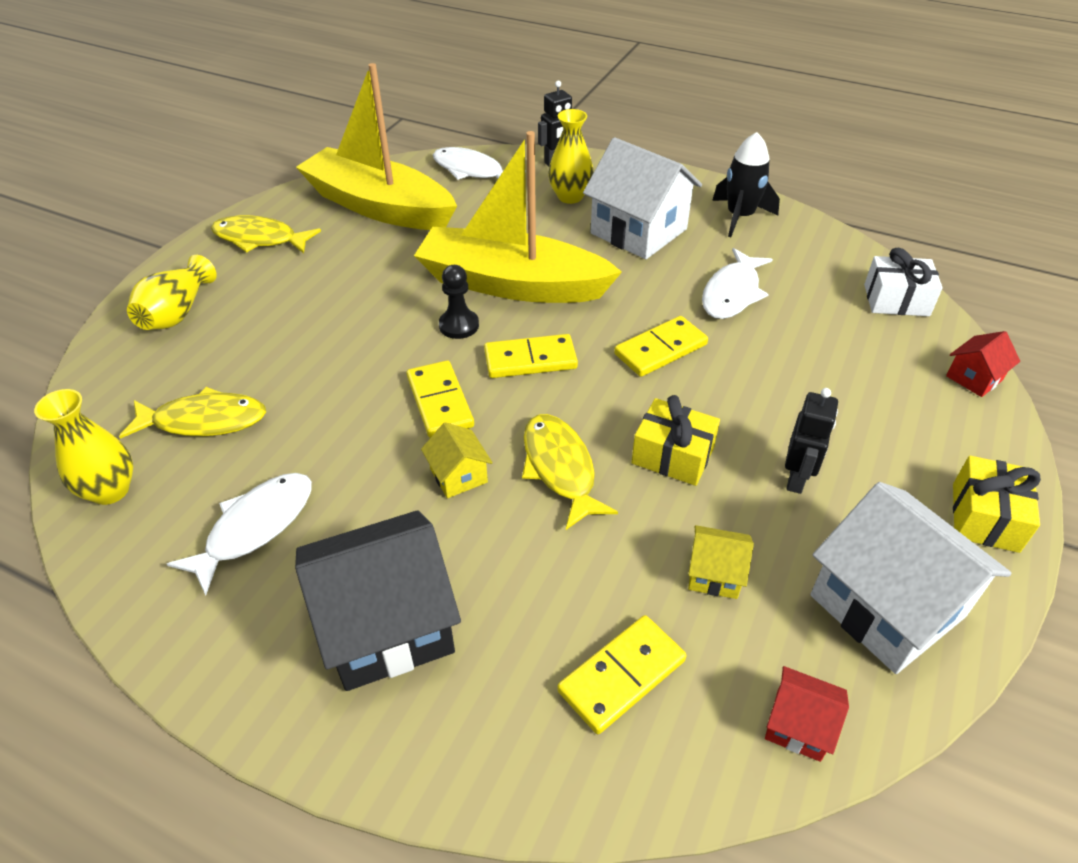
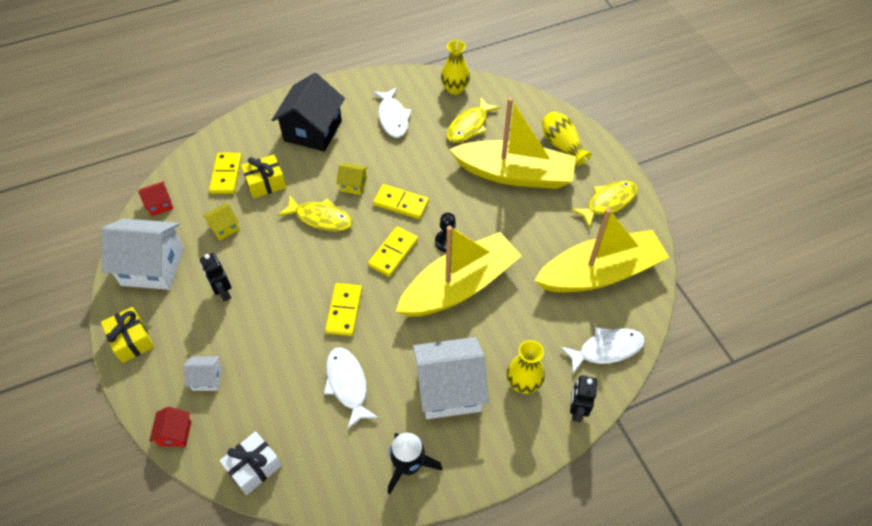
camera: 130 degrees right, 10 degrees up
yellow gift [631,395,720,486] -> yellow gift moved to [241,154,286,199]
none -> white house [184,356,222,391]
none -> yellow boat [449,97,576,189]

